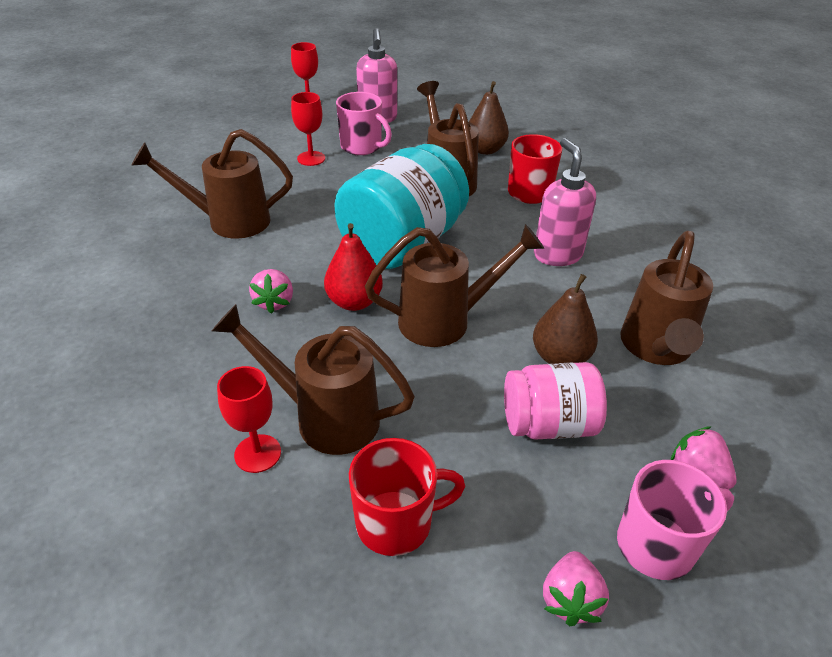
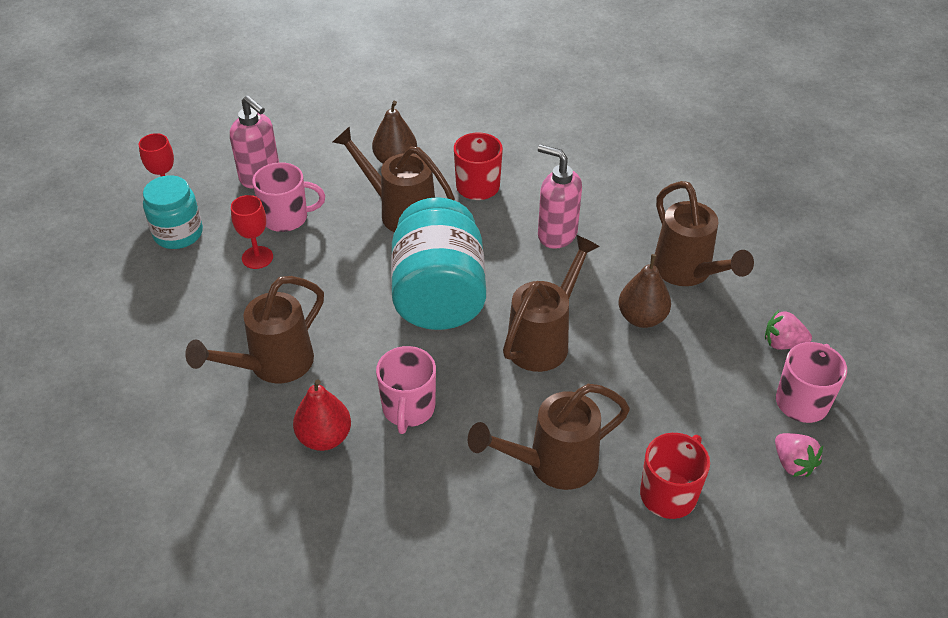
camera: 40 degrees left, 5 degrees up
red goblet [217,366,281,473] -> none
pink strawberry [249,269,293,314] -> pink mug [376,346,436,434]
red pear [324,223,383,311] -> red pear moved to [293,379,351,451]
pink jar [504,362,607,439] -> none
none -> turquoise jar [143,175,203,249]

